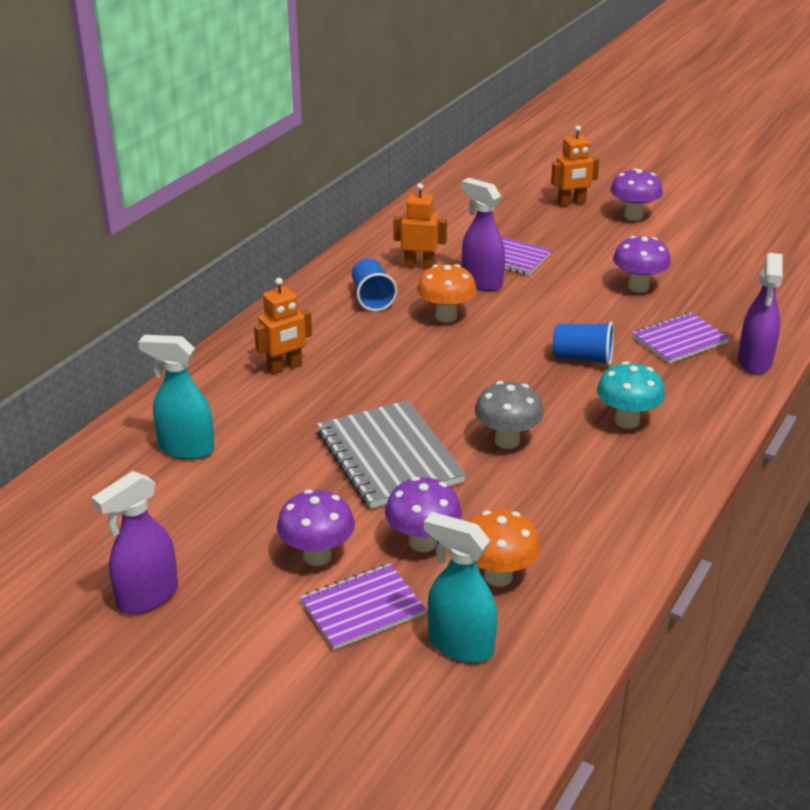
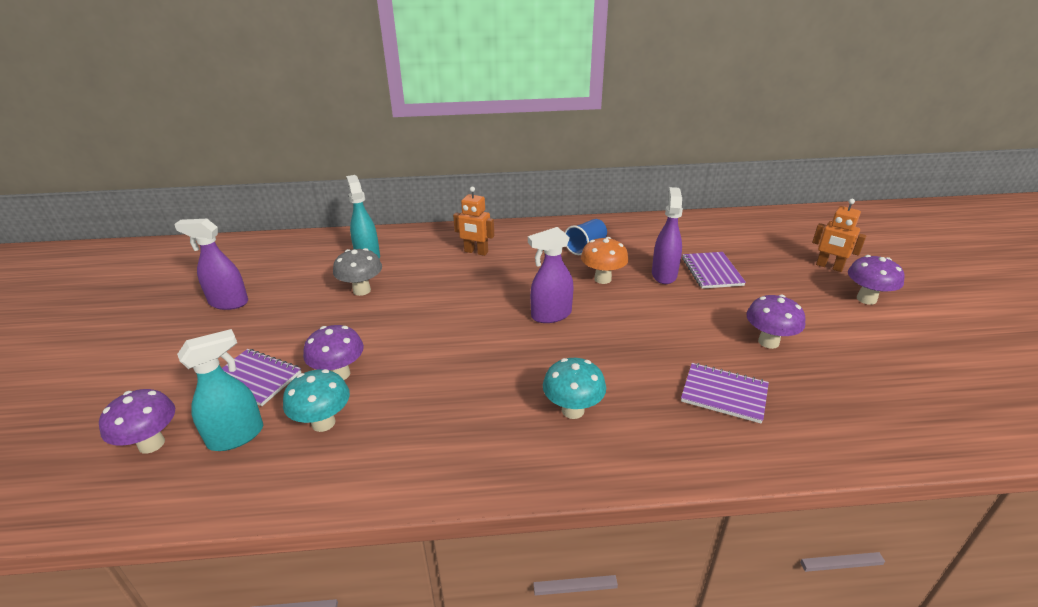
camera: 55 degrees right, 0 degrees up
purple mushroom [277,489,355,566] -> purple mushroom moved to [99,389,175,454]
grey notebook [317,400,466,509] -> none
orange robot [393,183,447,269] -> none
turquoise spray bottle [424,512,497,663] -> turquoise spray bottle turned 60 degrees clockwise [177,329,263,451]
orange mushroom [470,509,540,587] -> turquoise mushroom [283,369,350,432]
grey mushroom [475,381,544,449] -> grey mushroom moved to [333,248,382,296]
blue cup [553,322,614,366] -> none
purple spray bottle [738,253,783,374] -> purple spray bottle moved to [528,227,574,323]

